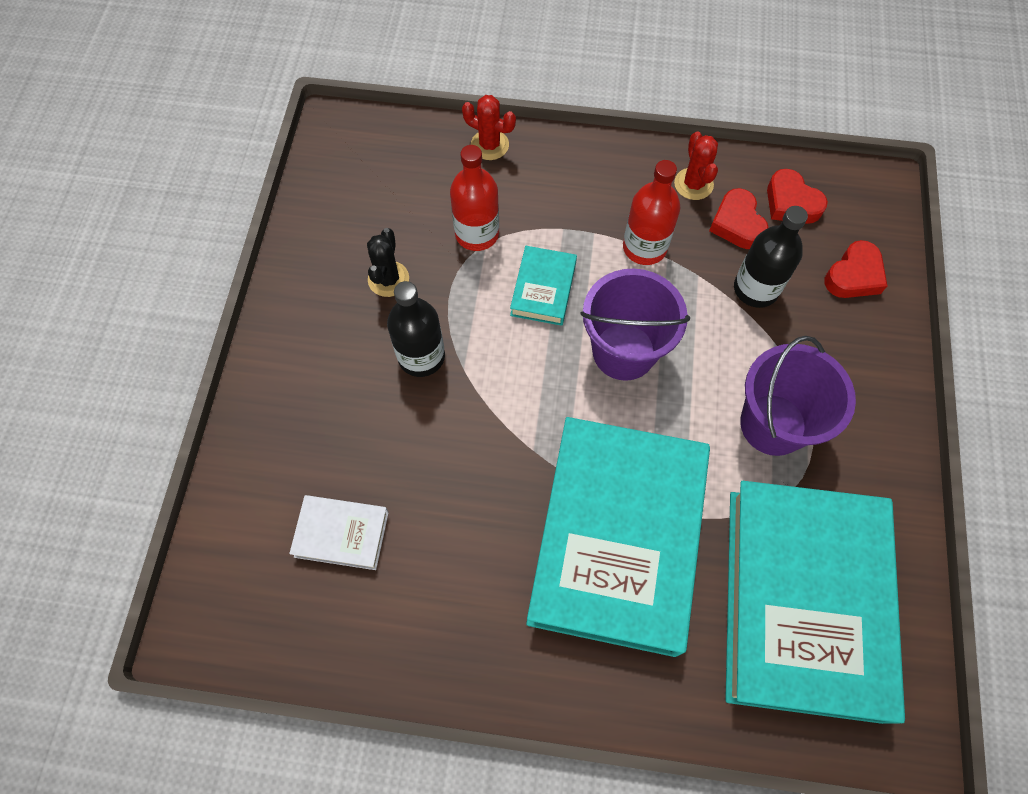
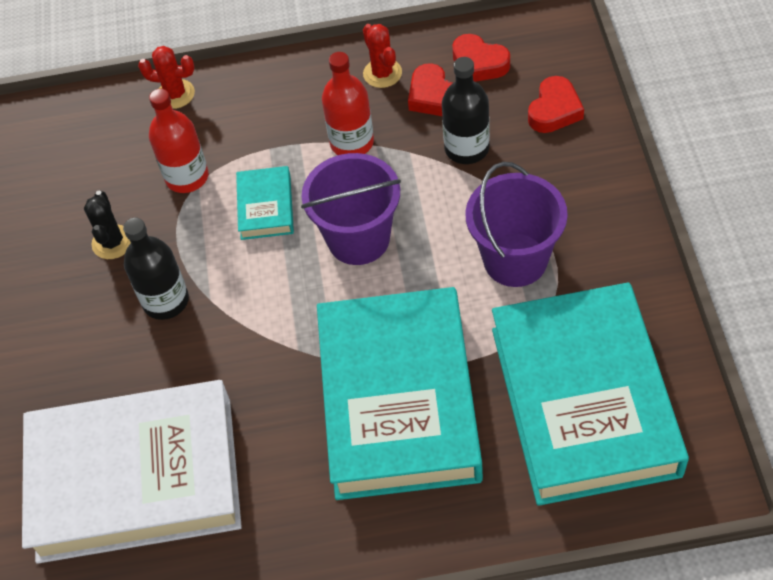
camera: 10 degrees left, 10 degrees down
white book [289,495,389,570] -> white book [22,380,242,564], size x2.43

